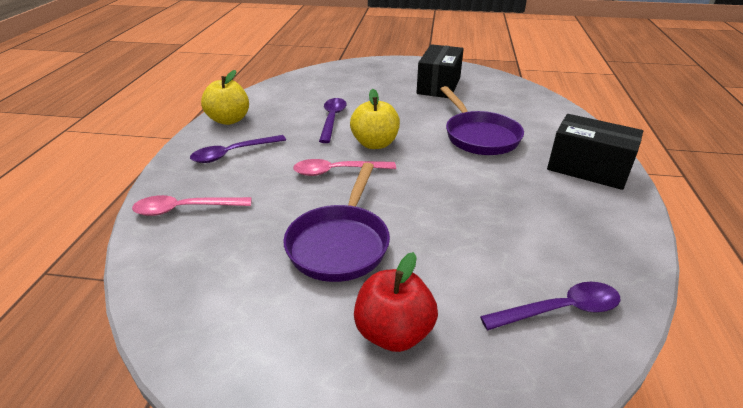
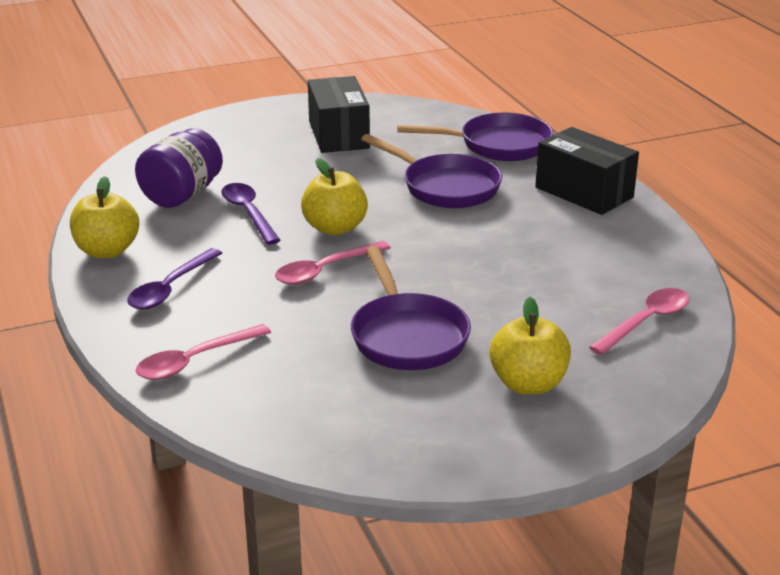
camera: 30 degrees left, 5 degrees down
red apple [354,252,438,352] -> yellow apple [490,297,571,395]
purple spoon [480,282,620,330] -> pink spoon [589,288,690,355]
black box [547,114,643,190] -> black box turned 45 degrees clockwise [535,127,639,215]
none -> purple jar [135,128,223,208]
none -> purple pan [397,113,553,161]

